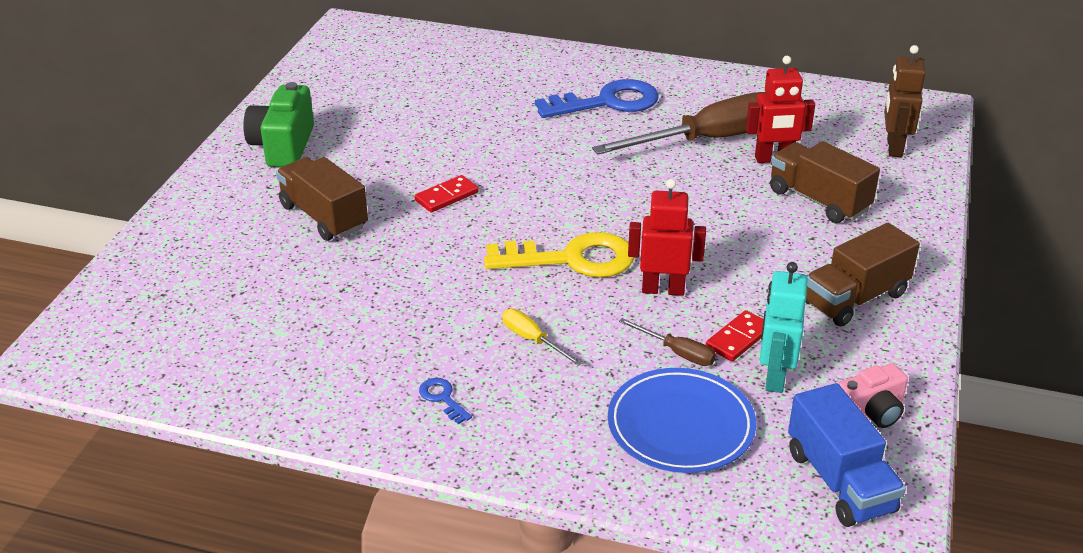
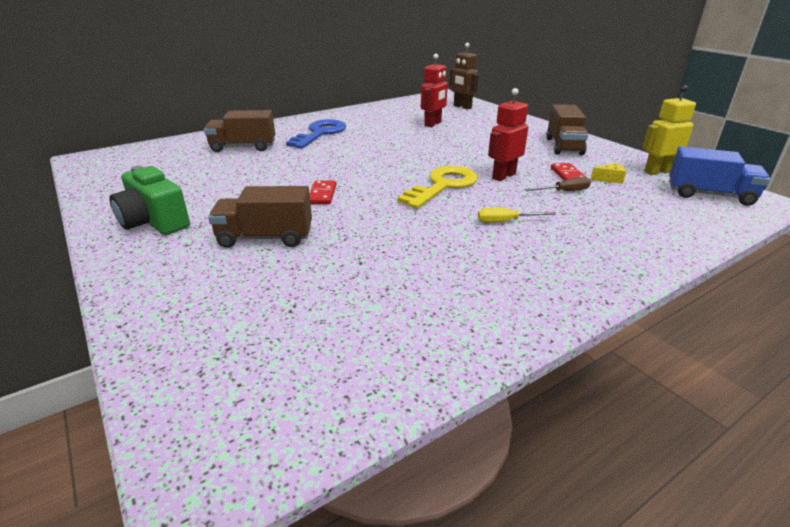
camera: 50 degrees left, 5 degrees down
blue key [419,378,472,424] -> none
brown screwdriver [592,92,766,155] -> none
blue plate [608,368,756,473] -> none
turquoise robot [760,262,808,393] -> yellow cheese [590,163,626,184]
brown truck [770,141,880,223] -> brown truck moved to [204,110,275,152]
pink camera [838,363,908,428] -> yellow robot [642,85,696,175]

